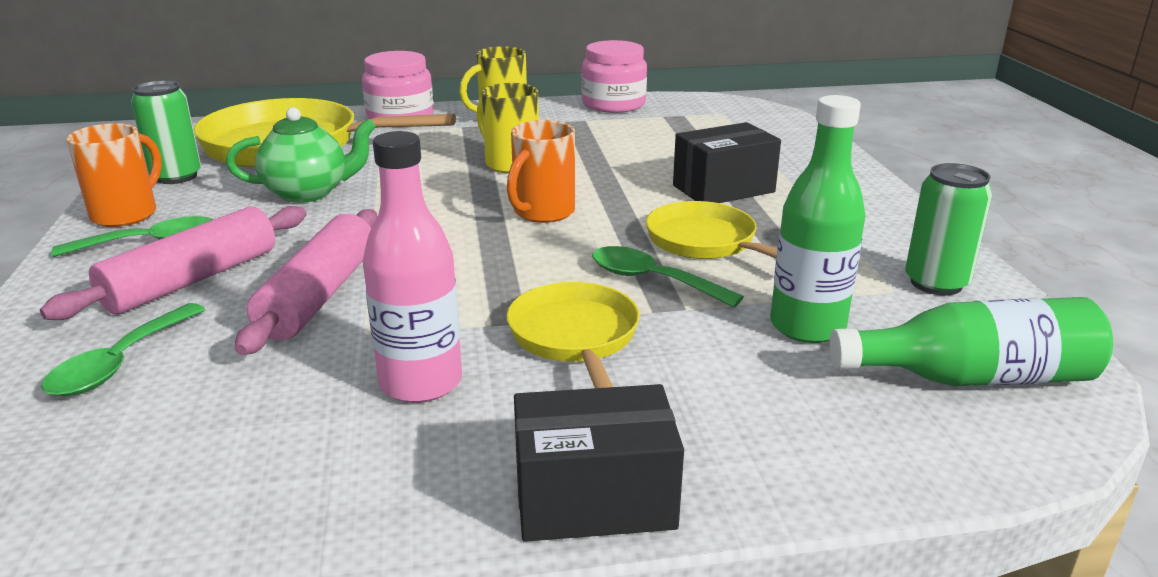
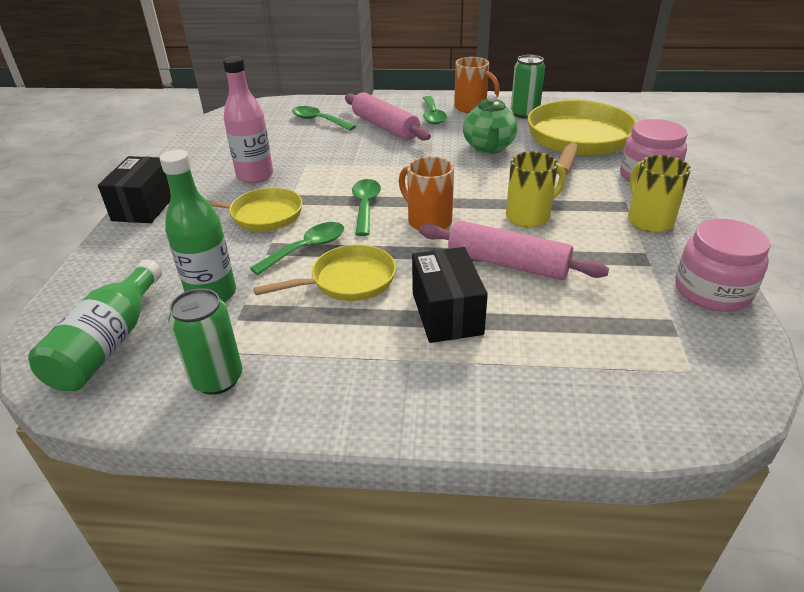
camera: 105 degrees right, 10 degrees up
pink rolling pin [235,209,377,355] -> pink rolling pin moved to [419,220,609,280]
none -> green spoon [352,179,381,236]

